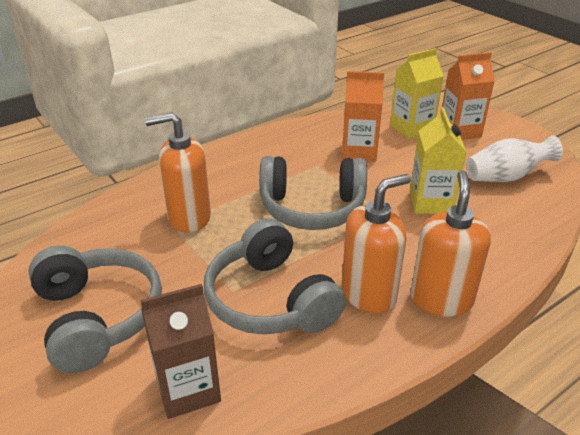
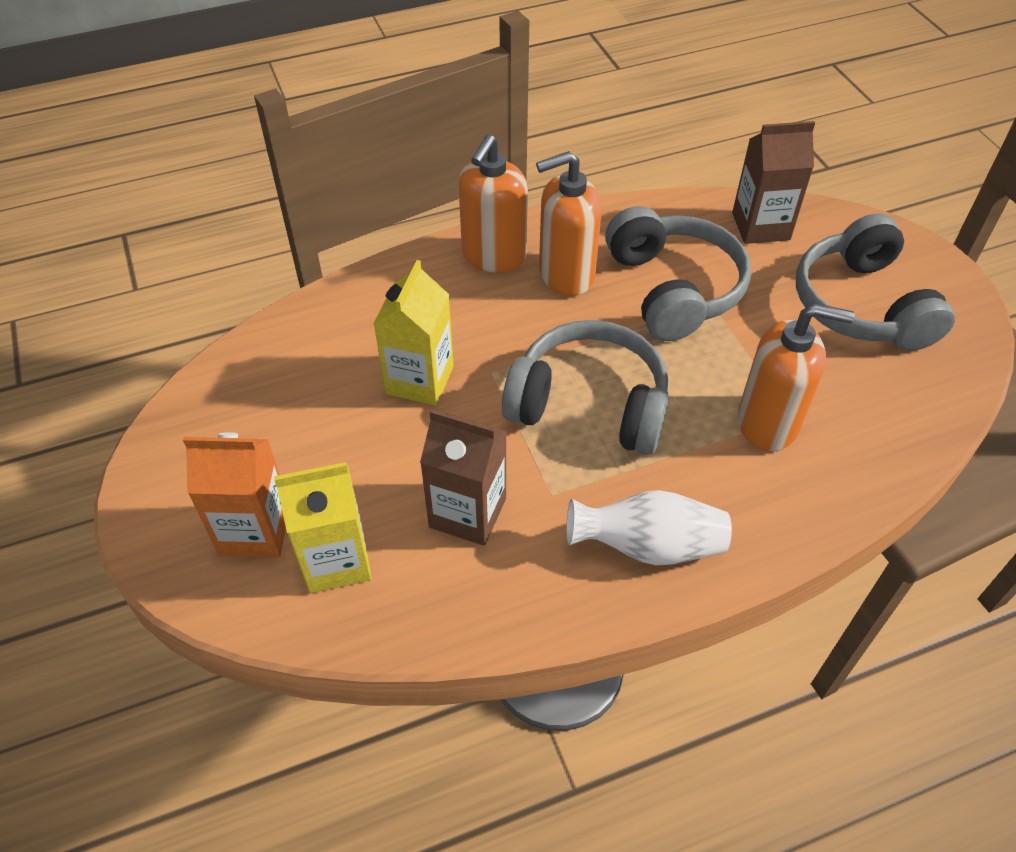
camera: 165 degrees left, 15 degrees up
orange carton [342,71,384,162] -> brown carton [420,409,507,546]
white vase [466,135,563,182] -> white vase moved to [566,490,732,565]

